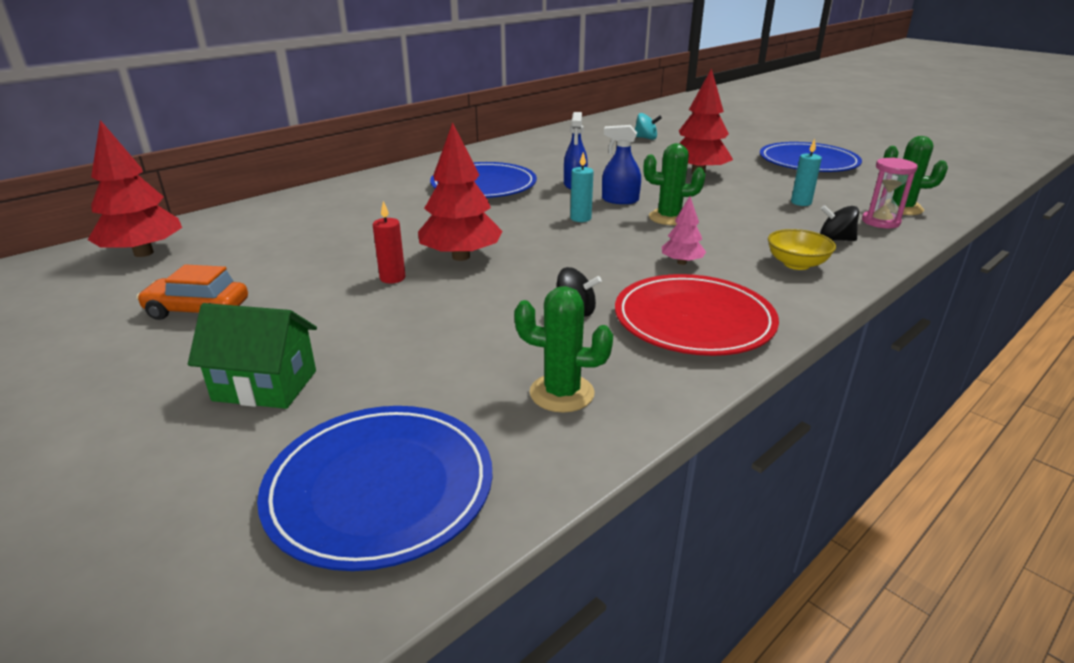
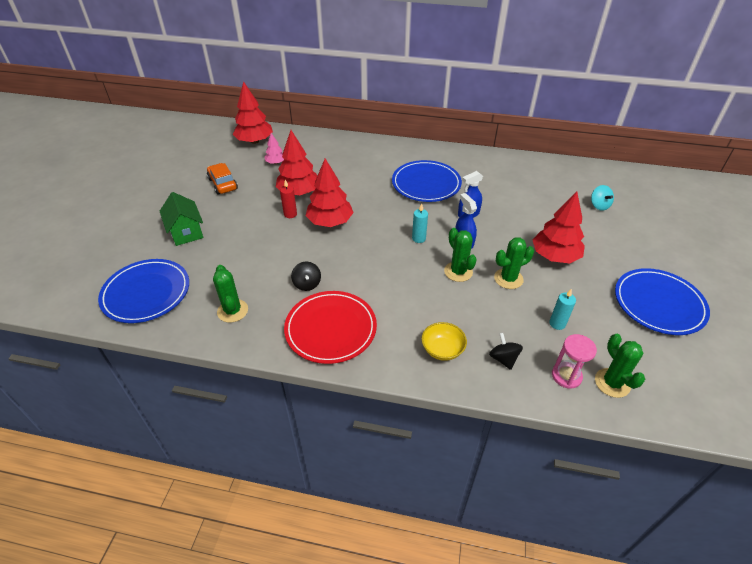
camera: 55 degrees right, 15 degrees up
pink tree [662,196,706,265] -> pink tree moved to [264,133,284,164]
none -> red tree [276,130,317,195]
none -> green cactus [494,237,534,289]

